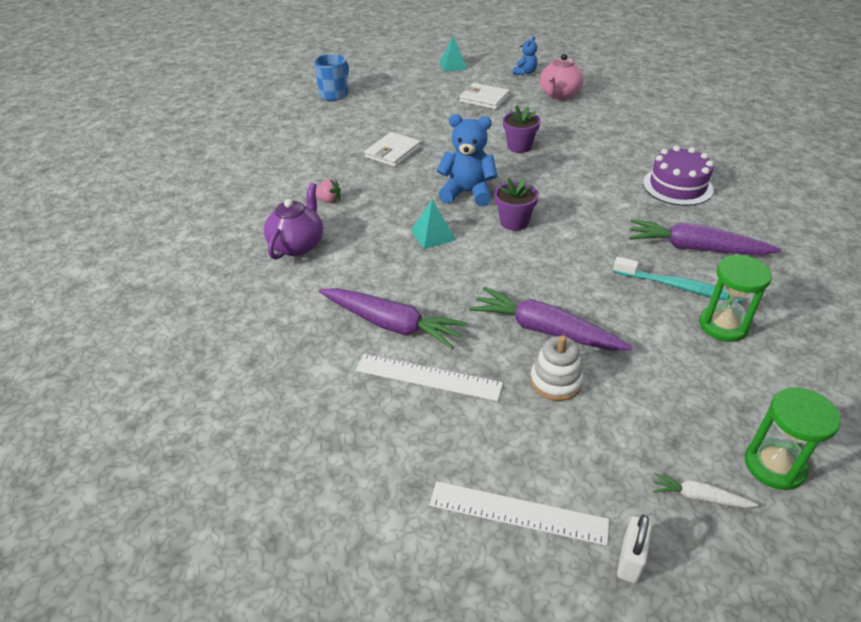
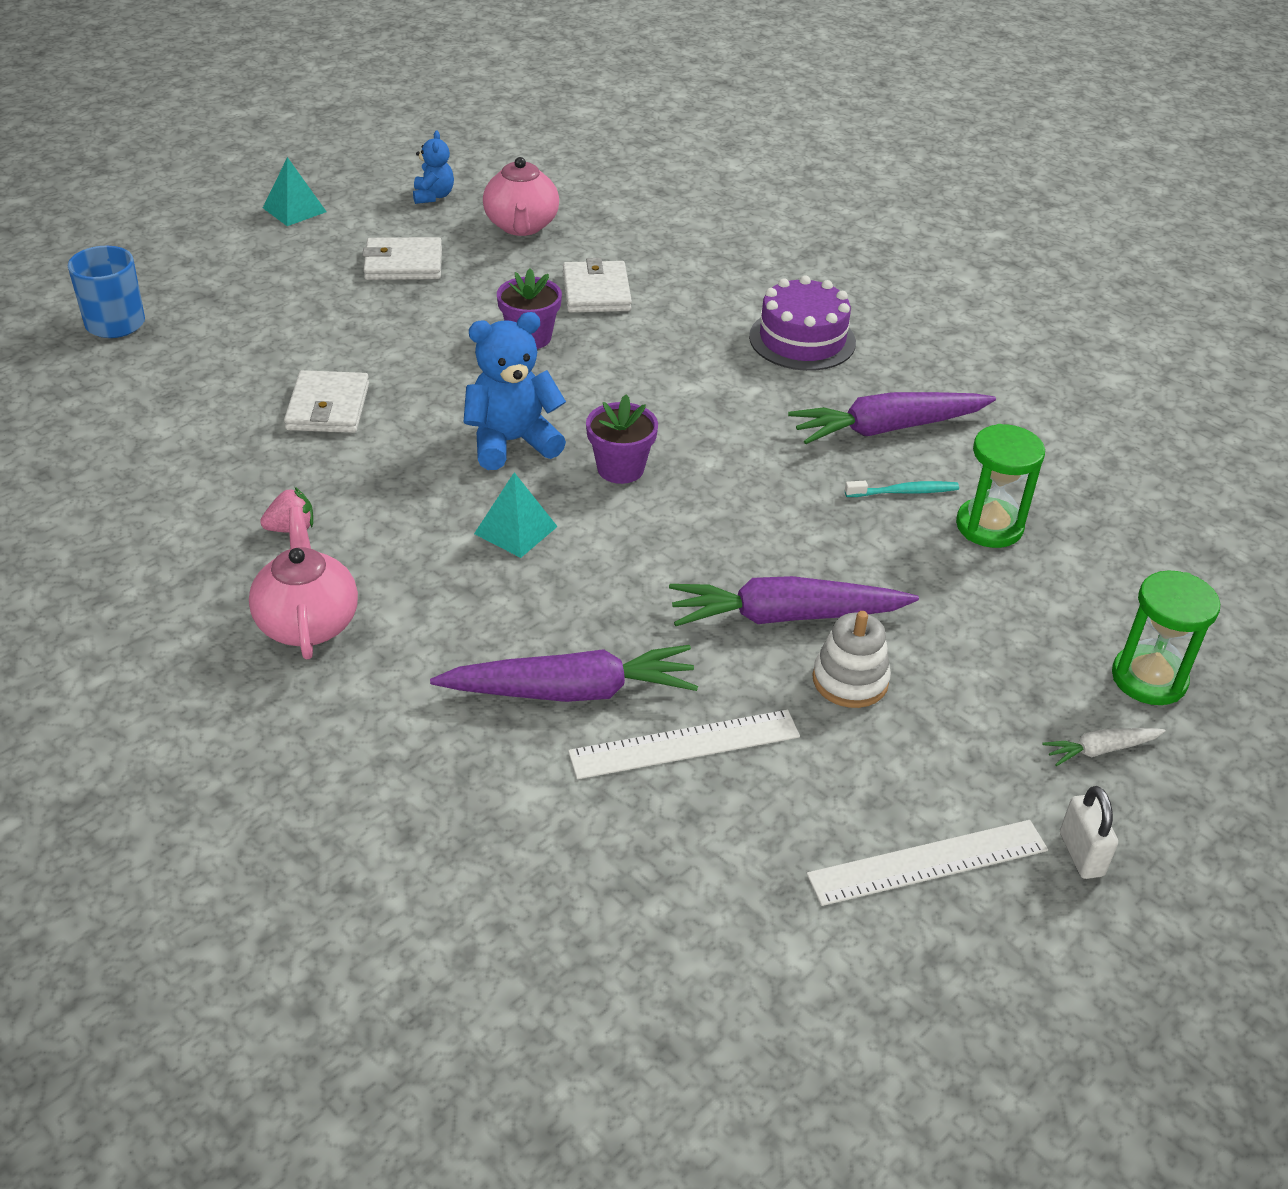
camera: 35 degrees left, 0 degrees up
purple teapot [264,183,323,259] -> pink teapot [249,507,358,659]
turquoise toothbrush [613,257,743,303] -> turquoise toothbrush [845,481,959,497], size x0.63
none -> white wallet [563,258,632,313]

